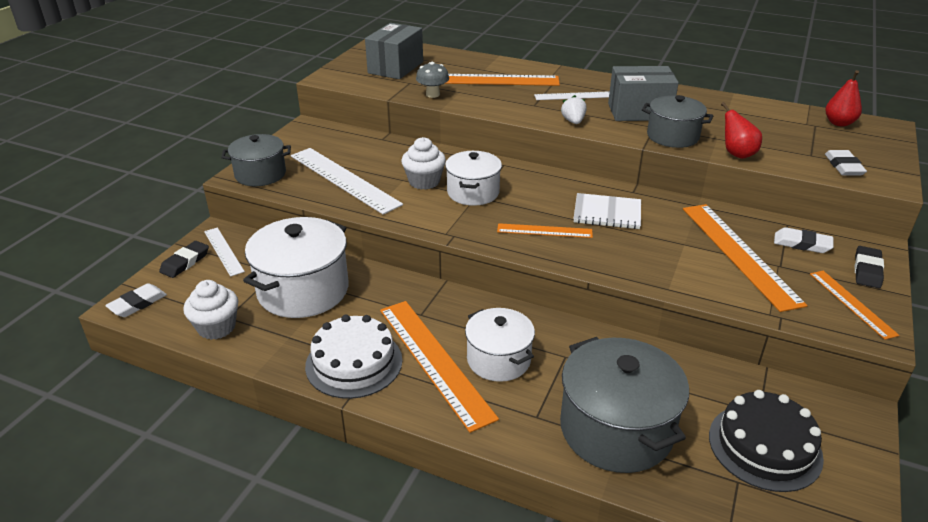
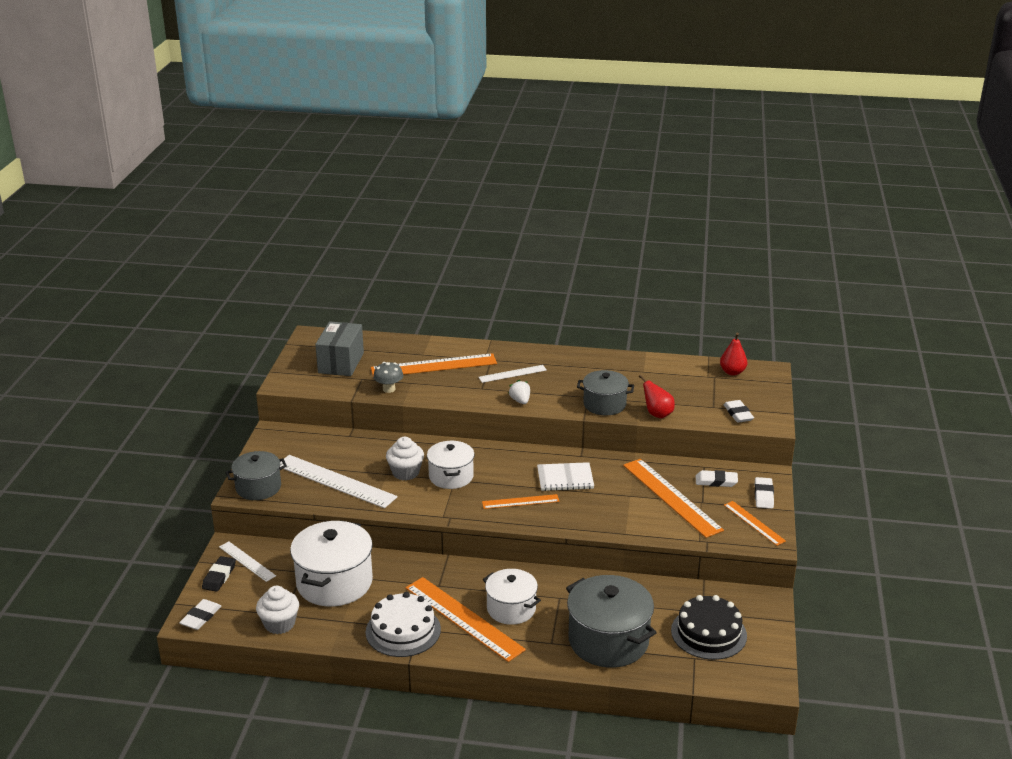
camera: 15 degrees left, 5 degrees down
grey box [608,66,679,121] -> none
black eraser [855,246,884,288] -> white eraser [755,477,774,509]

